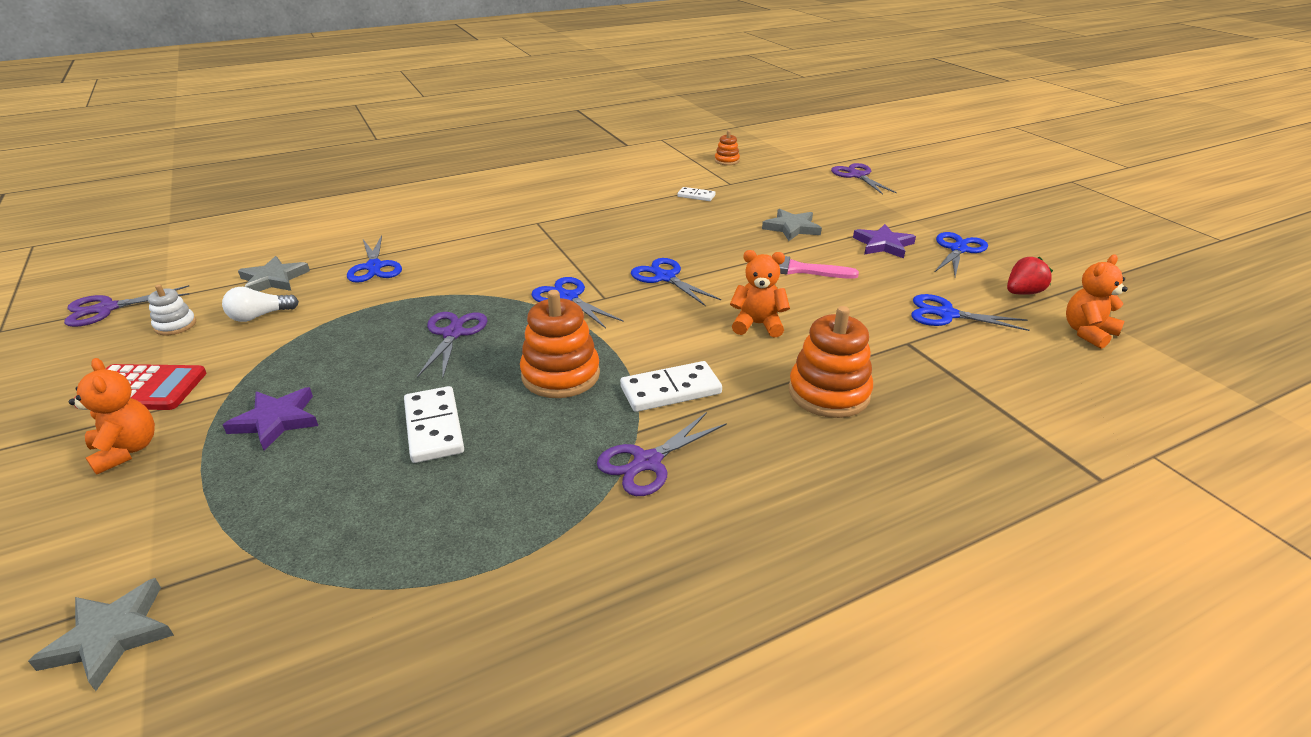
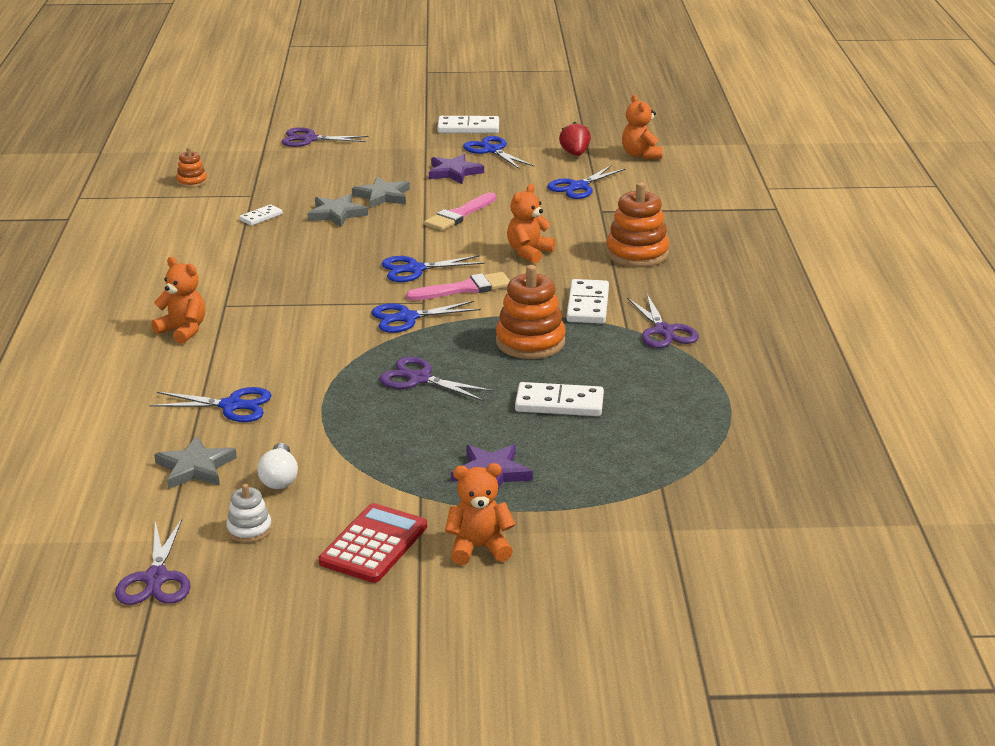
camera: 65 degrees left, 5 degrees down
grey star [28,578,174,691] -> grey star moved to [307,194,368,227]
none -> orange teddy bear [152,257,205,344]
none -> pink brush [406,272,510,301]
none -> white domino [437,116,499,134]

